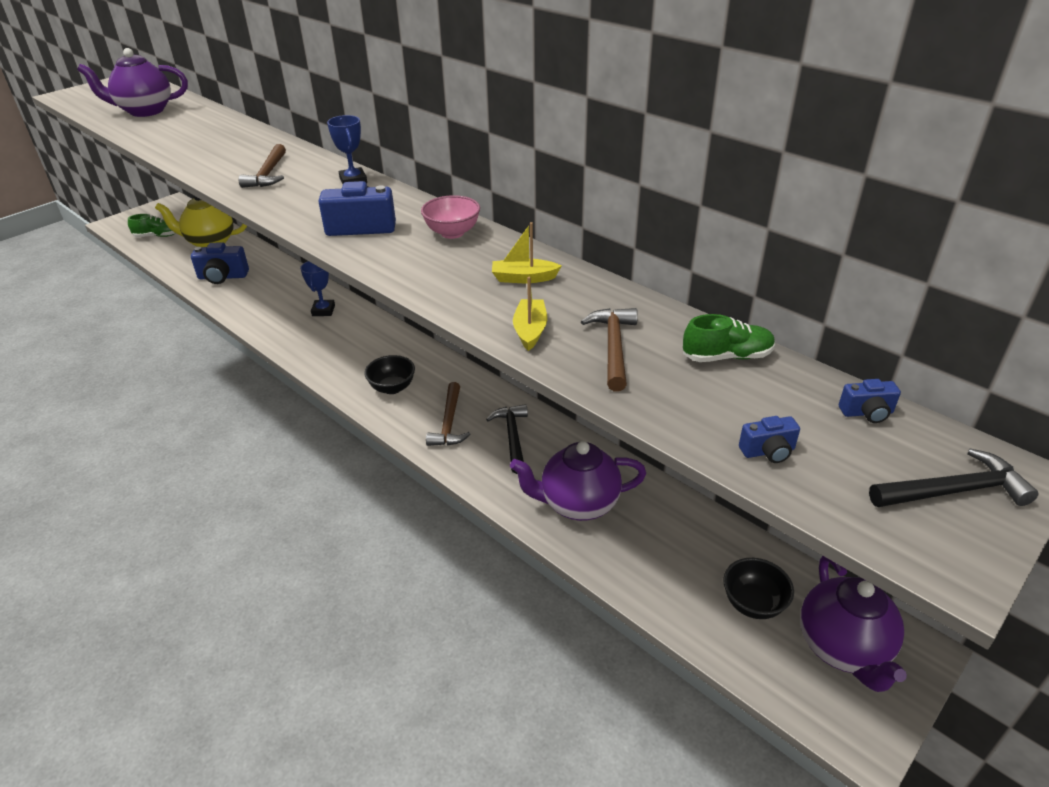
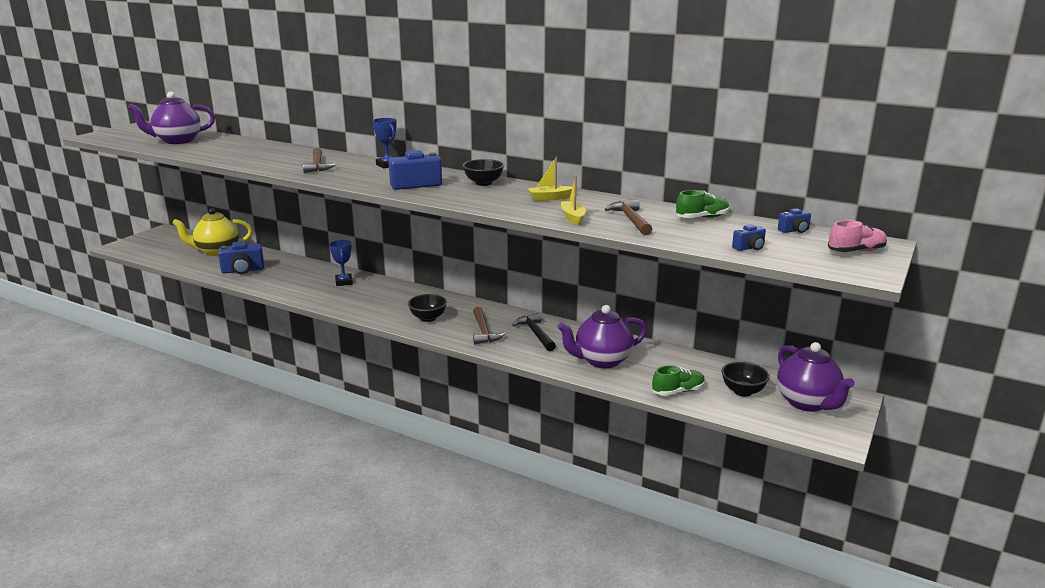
camera: 15 degrees left, 15 degrees down
green shoe [128,214,175,237] -> green shoe moved to [652,365,705,396]
pink bowl [421,195,480,239] -> black bowl [463,159,504,186]
black hammer [869,449,1039,507] -> pink shoe [828,220,887,252]

